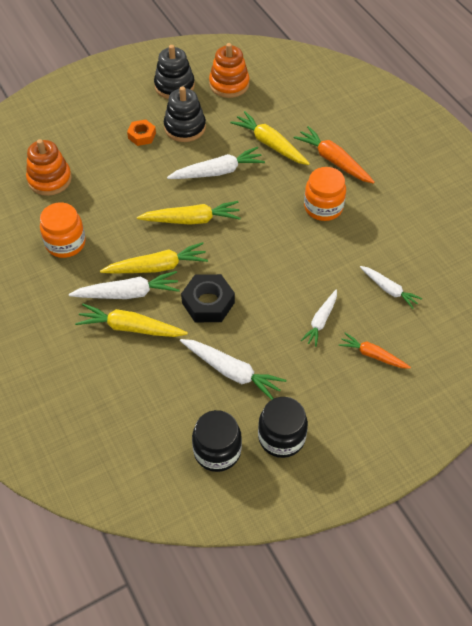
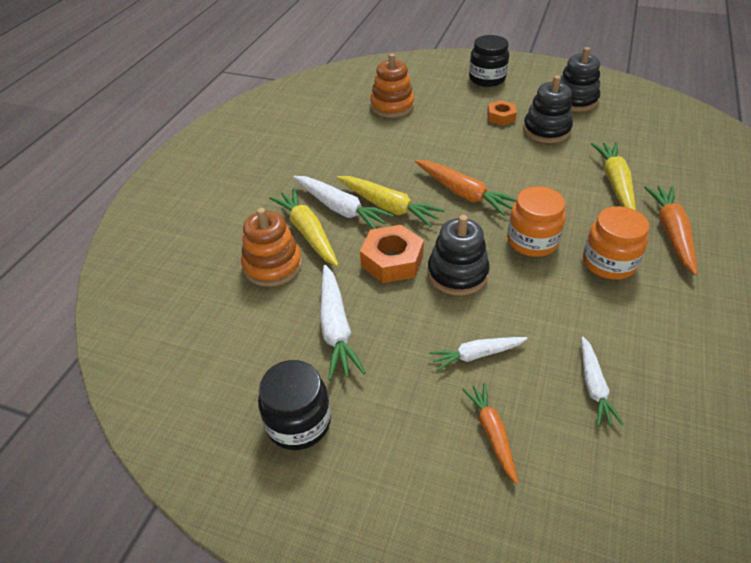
camera: 50 degrees right, 10 degrees down
orange jar [40,203,86,258] -> orange jar moved to [507,186,566,257]
yellow carrot [137,201,241,225] -> orange carrot [415,160,517,216]
white carrot [167,147,265,179] -> none
black nut [181,274,235,322] -> orange nut [360,225,424,283]
black jar [192,410,242,472] -> black jar moved to [469,35,509,87]
orange stacking toy [209,43,249,98] -> orange stacking toy moved to [241,208,302,287]
none -> black stacking toy [427,215,490,296]

